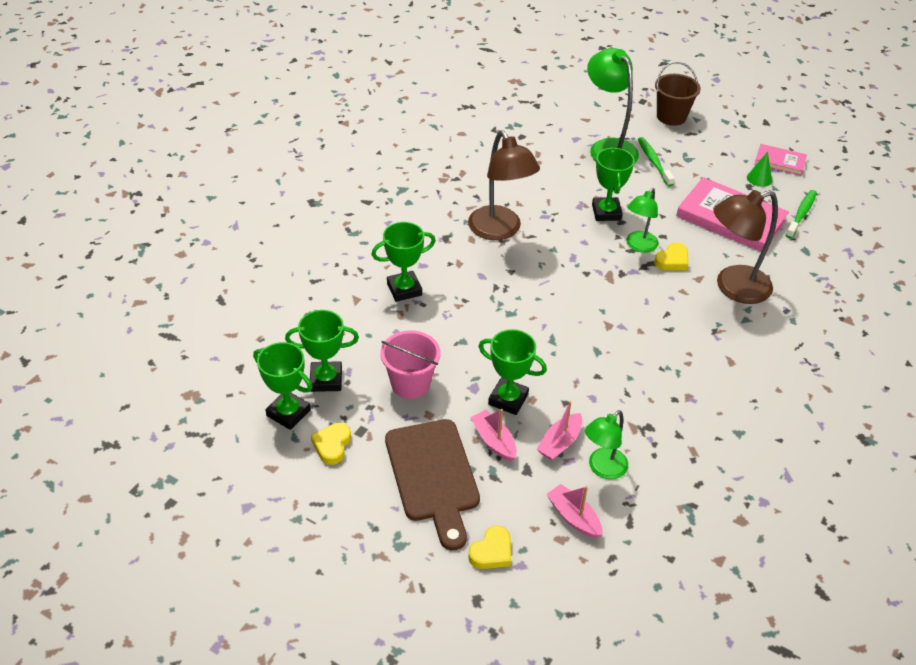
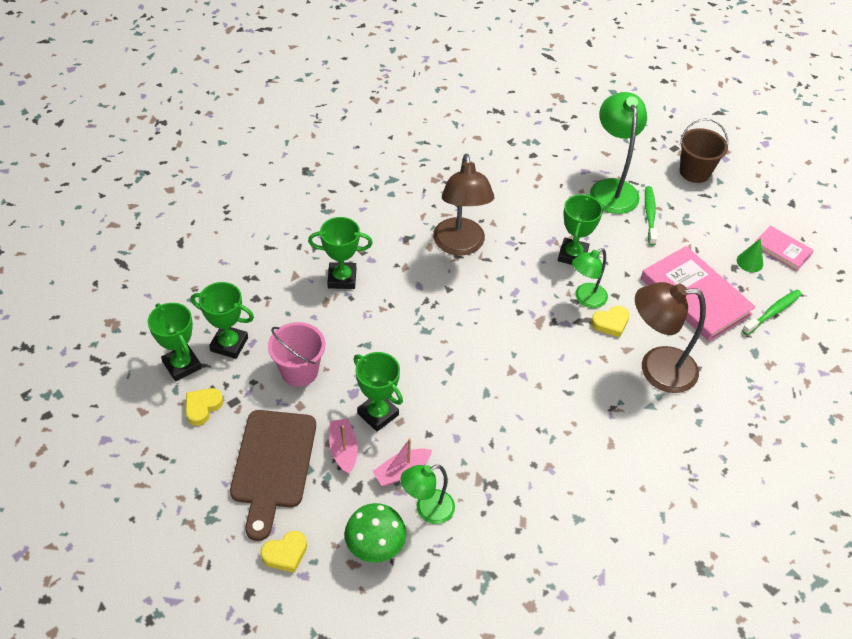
camera: 20 degrees right, 5 degrees up
pink boat [546,484,603,538] -> green mushroom [344,503,406,563]

